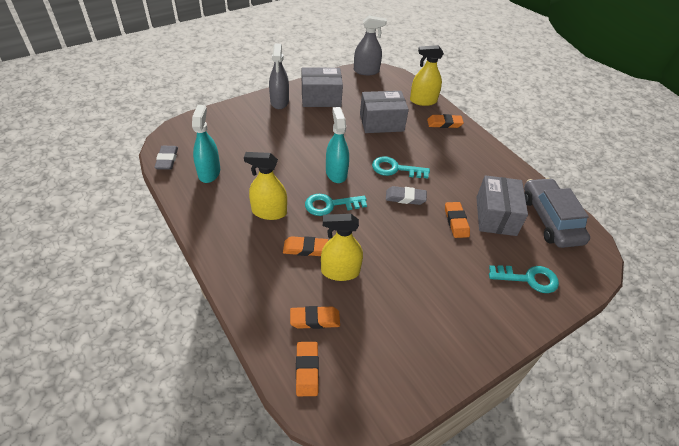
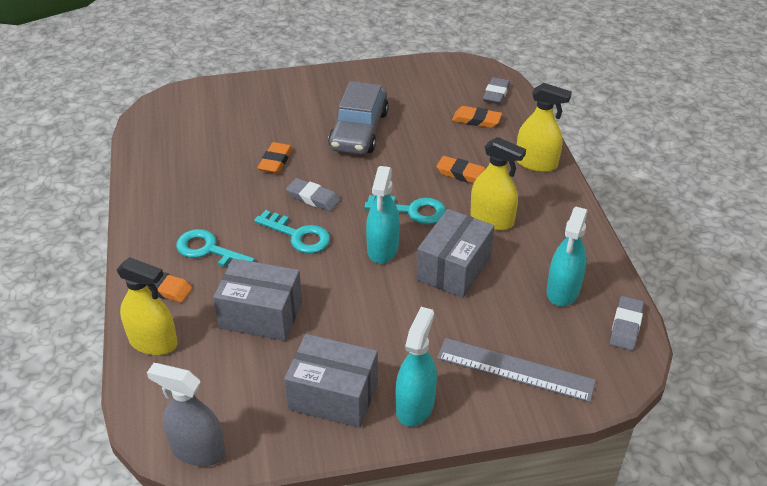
camera: 155 degrees left, 5 degrees down
grey spray bottle [269,44,289,109] -> turquoise spray bottle [395,307,437,427]
orange eraser [296,342,319,396] -> grey eraser [483,77,510,104]
yellow spray bottle [321,214,363,281] -> yellow spray bottle moved to [517,83,572,172]
grey box [476,175,528,236] -> grey box moved to [416,209,494,298]
turquoise key [489,265,559,293] -> turquoise key moved to [176,229,255,267]
grey car [524,178,590,248] -> grey car moved to [328,81,389,155]
none -> grey ruler [437,338,596,402]

